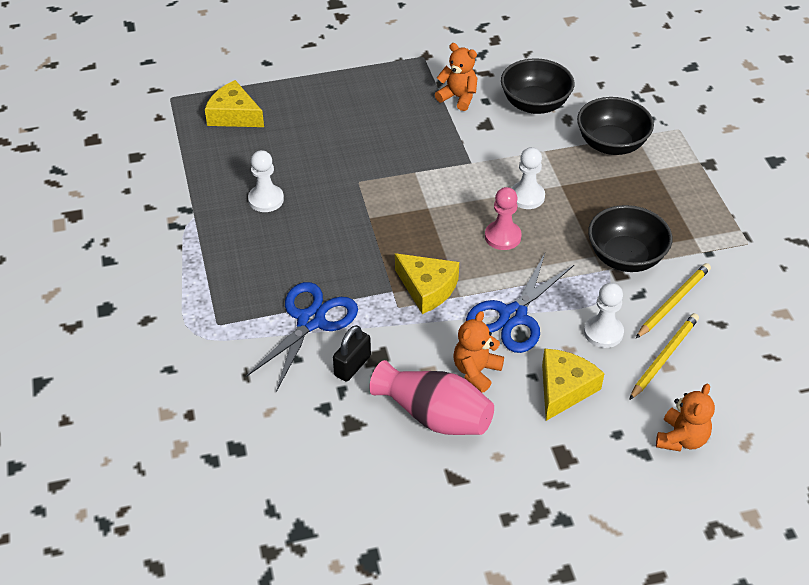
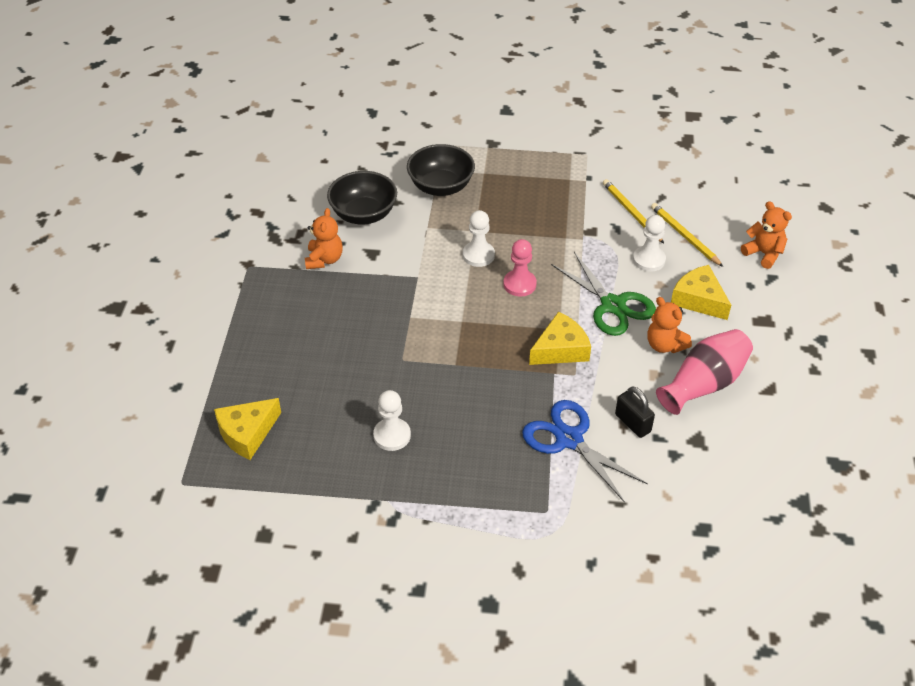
camera: 70 degrees left, 0 degrees up
orange teddy bear [435,43,478,111] -> orange teddy bear turned 135 degrees clockwise [305,208,343,269]
blue scissors [466,253,574,353] -> green scissors [551,252,656,336]
black bowl [588,205,673,272] -> none

